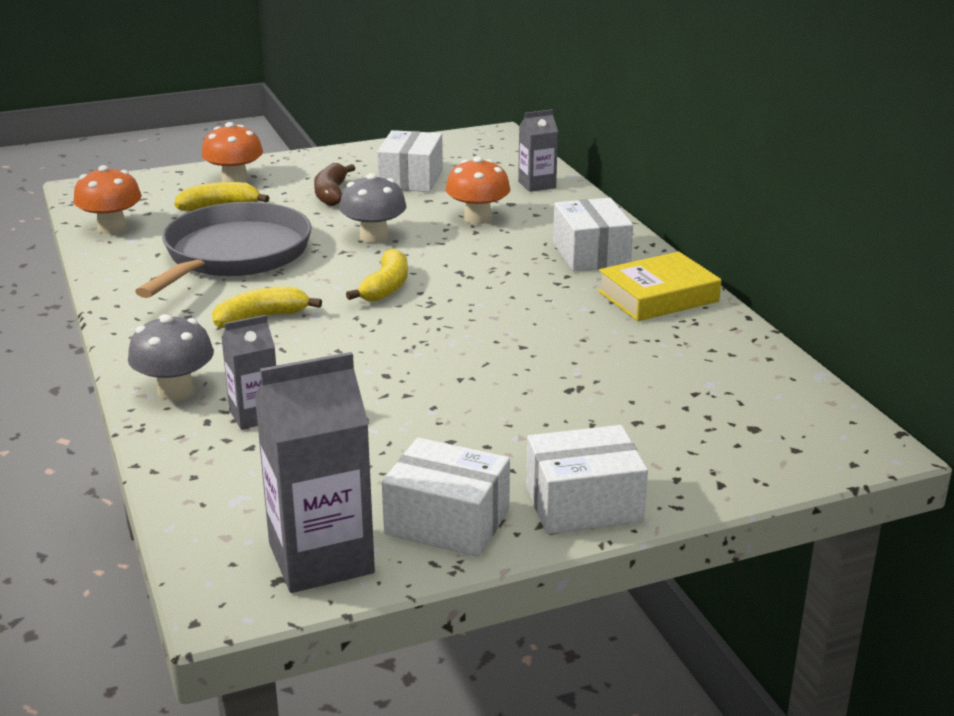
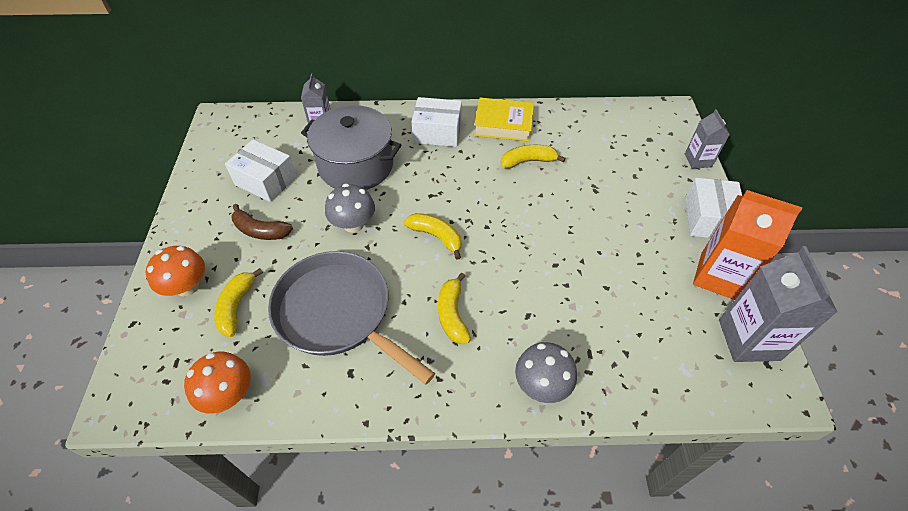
camera: 70 degrees left, 25 degrees up
grey carton [221,315,276,430] -> grey carton moved to [685,109,730,169]
white box [382,438,510,557] -> orange carton [693,190,802,300]
orange mushroom [445,156,511,224] -> grey pot [301,105,401,190]
yellow book [598,252,721,321] -> yellow book turned 75 degrees counterclockwise [474,98,534,142]
none -> yellow banana [501,145,566,169]

